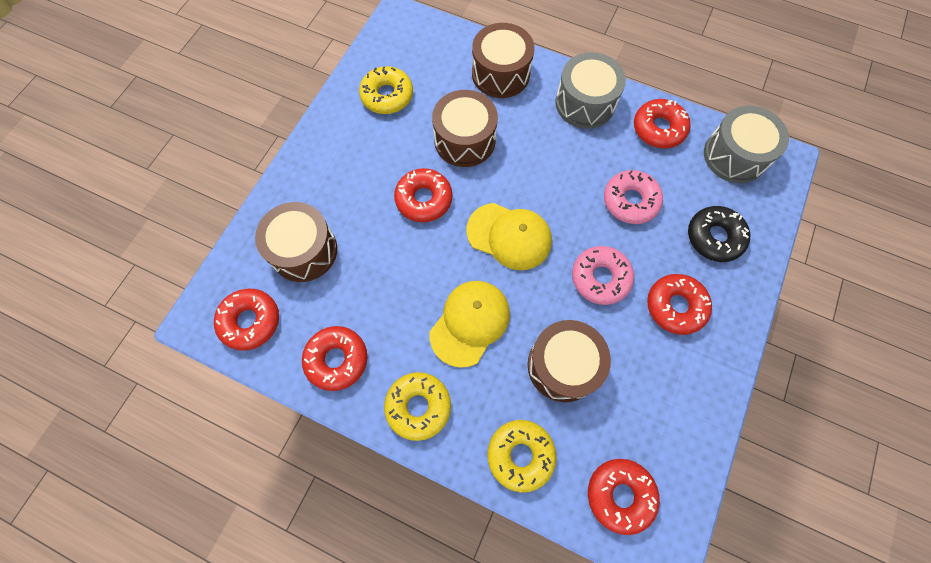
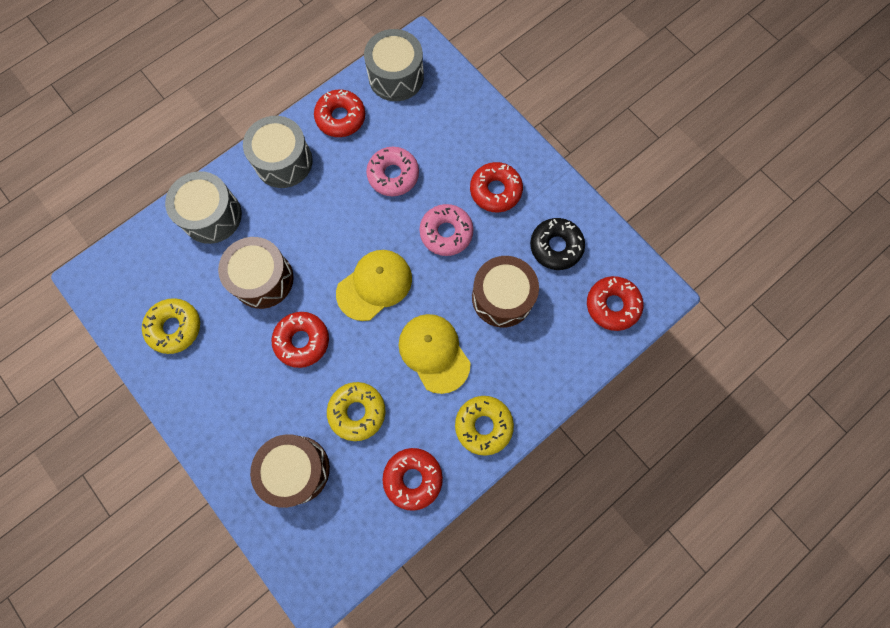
camera: 65 degrees left, 5 degrees up
red donut [214,289,279,351] -> none
brown drum [472,23,535,98] -> grey drum [165,171,242,244]
yellow donut [487,420,557,493] -> yellow donut moved to [327,382,386,441]
black donut [688,206,750,262] -> black donut moved to [530,218,585,270]

